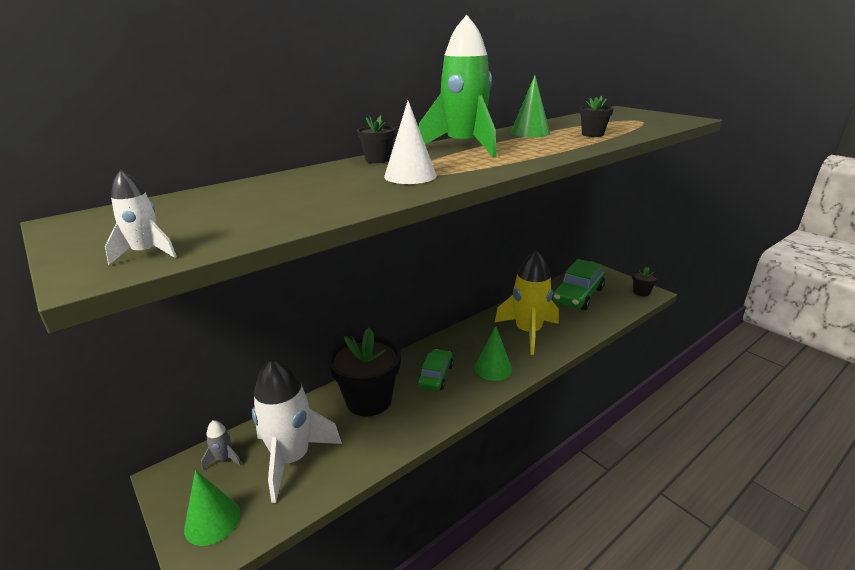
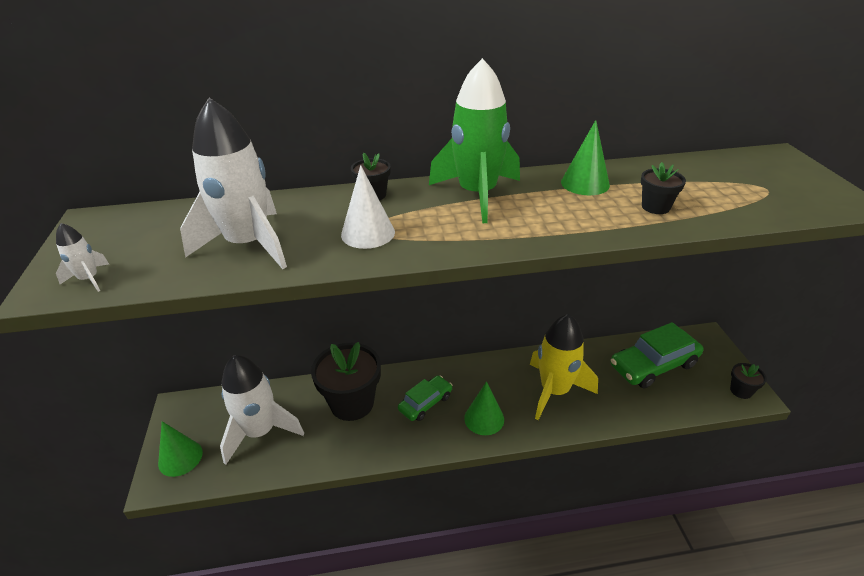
camera: 30 degrees right, 10 degrees up
grey rocket [201,420,242,470] -> none
none -> white rocket [180,98,287,269]

